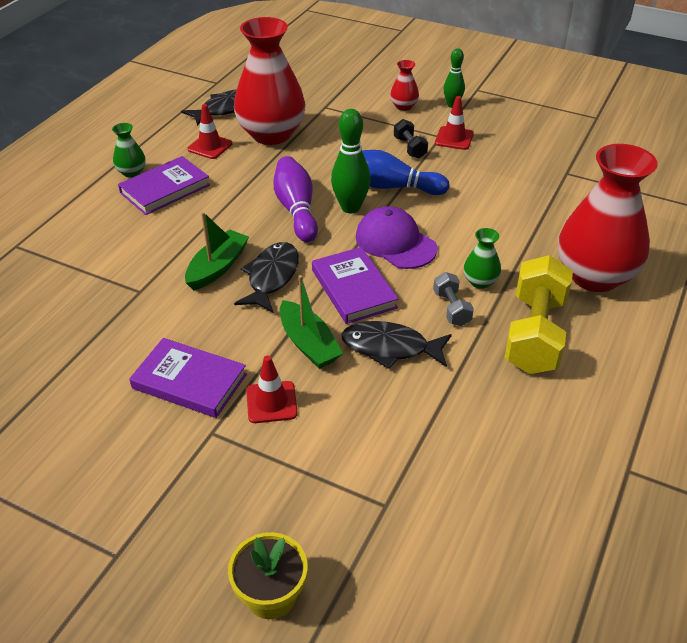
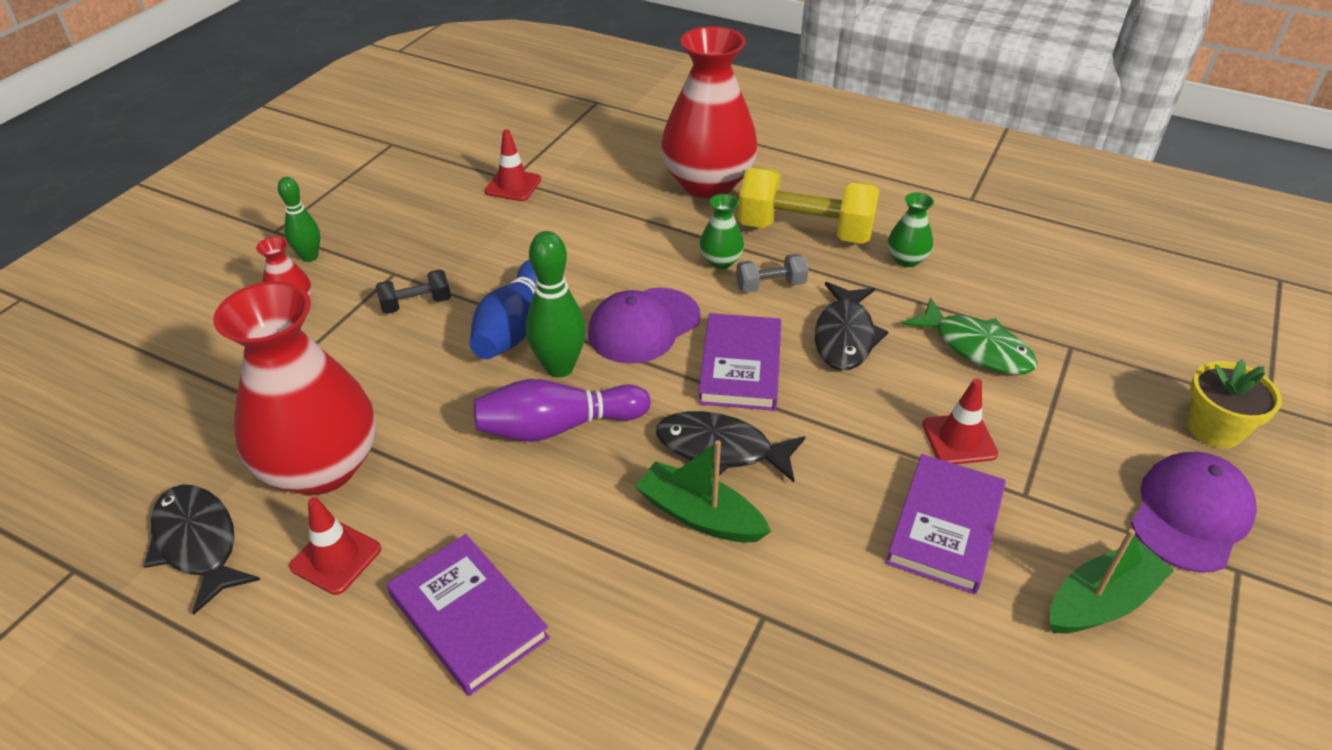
camera: 90 degrees left, 0 degrees up
green vase [112,123,146,178] -> green vase moved to [888,192,934,267]
green boat [280,275,343,369] -> green boat moved to [1050,529,1174,633]
purple book [312,247,398,324] -> purple book turned 60 degrees counterclockwise [698,313,781,411]
red traffic cone [435,96,474,150] -> red traffic cone moved to [484,130,541,201]
none -> green fish [902,298,1038,375]
none -> purple cap [1131,452,1257,573]

